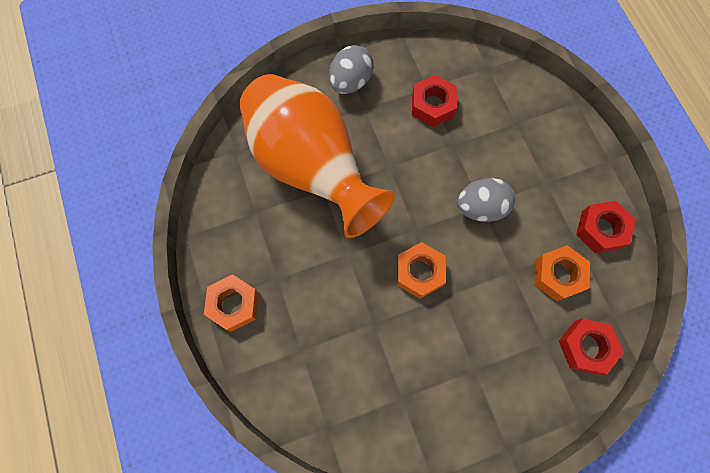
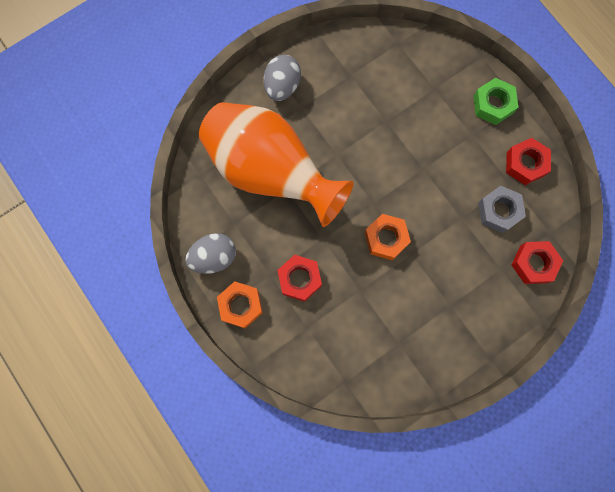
camera: 15 degrees left, 5 degrees up
red nut [412,75,457,127] -> red nut moved to [277,255,322,302]
grey egg [457,178,515,222] -> grey egg moved to [185,233,236,274]
orange nut [534,245,590,301] -> grey nut [478,186,526,233]
none -> green nut [474,78,518,125]

